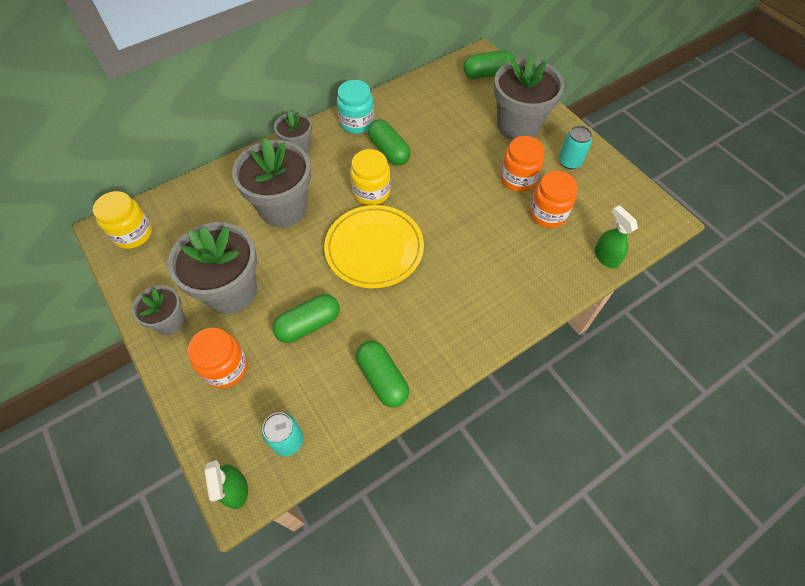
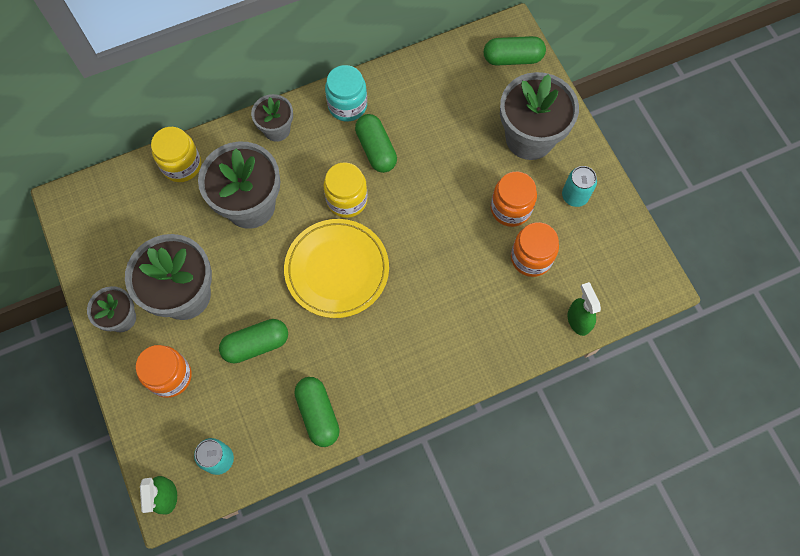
camera: 10 degrees right, 10 degrees up
yellow jar [93,191,152,249] -> yellow jar moved to [151,127,201,182]

